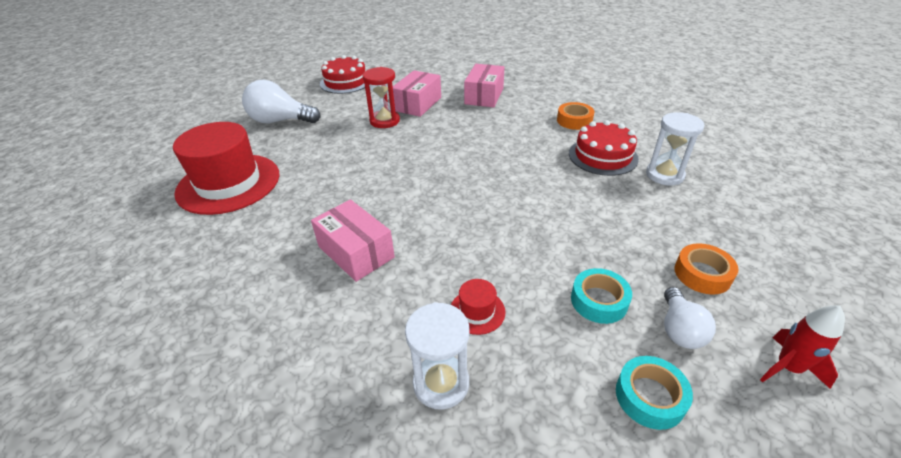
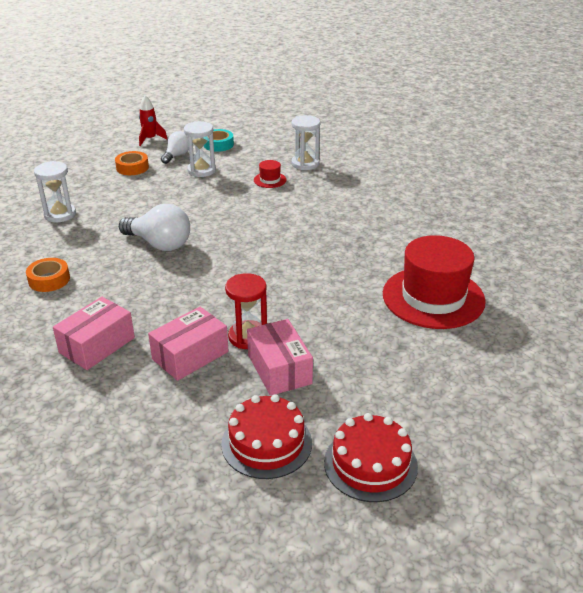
camera: 160 degrees left, 5 degrees down
white light bulb [242,80,321,123] -> white light bulb moved to [119,204,190,251]
pink box [311,199,395,282] -> pink box moved to [247,319,313,396]
red cake [569,120,639,176] -> red cake moved to [324,413,418,502]
turquoise tape [571,268,632,324] -> white hourglass [184,121,216,177]

